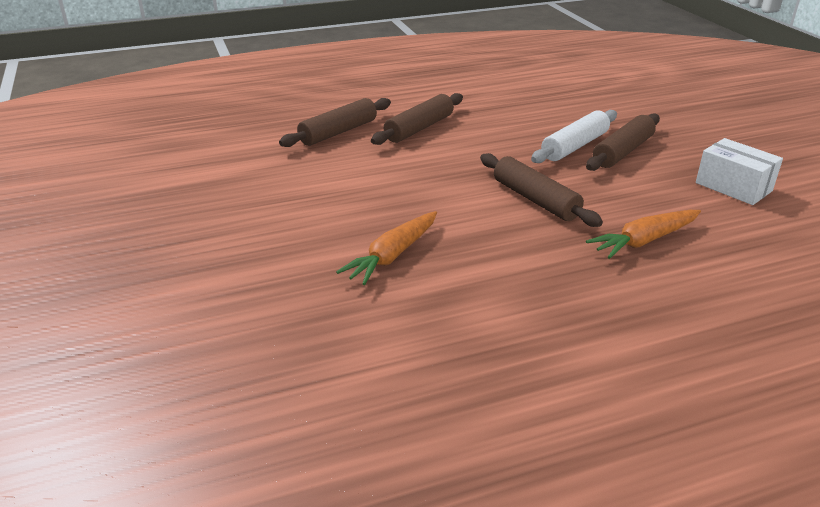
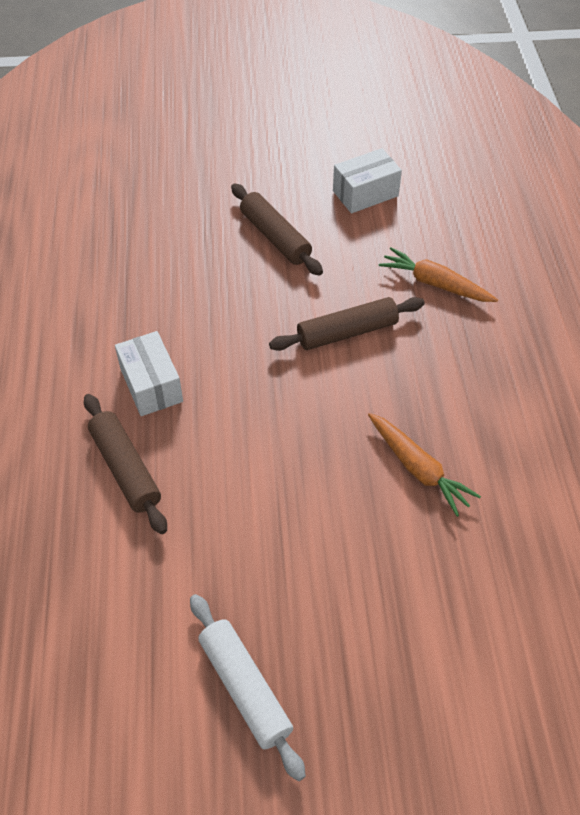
camera: 75 degrees left, 20 degrees up
brown rolling pin [371,93,463,145] -> white box [115,331,183,416]
white rolling pin [531,110,617,163] -> white rolling pin moved to [190,594,306,781]
orange carrot [586,210,701,259] -> orange carrot turned 135 degrees clockwise [379,247,498,302]

